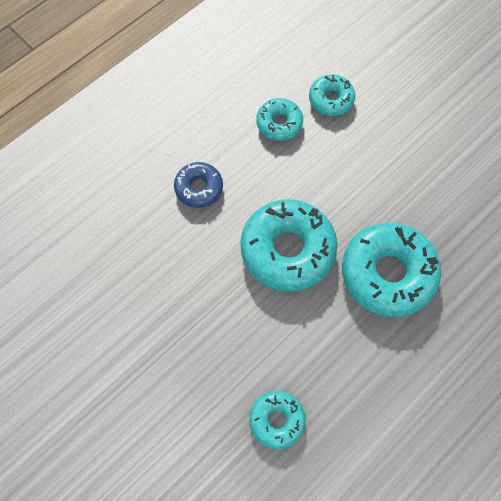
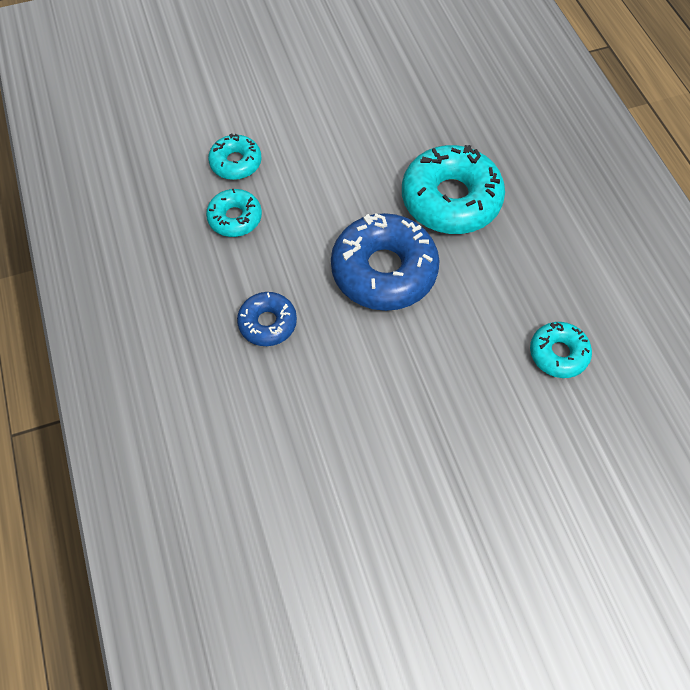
camera: 65 degrees left, 5 degrees down
turquoise donut [240,199,337,292] -> blue donut [331,213,440,311]

